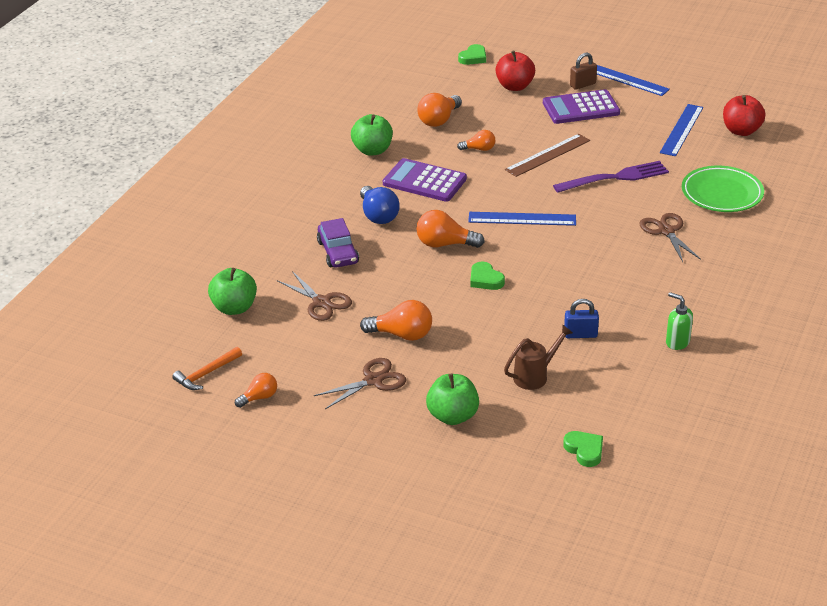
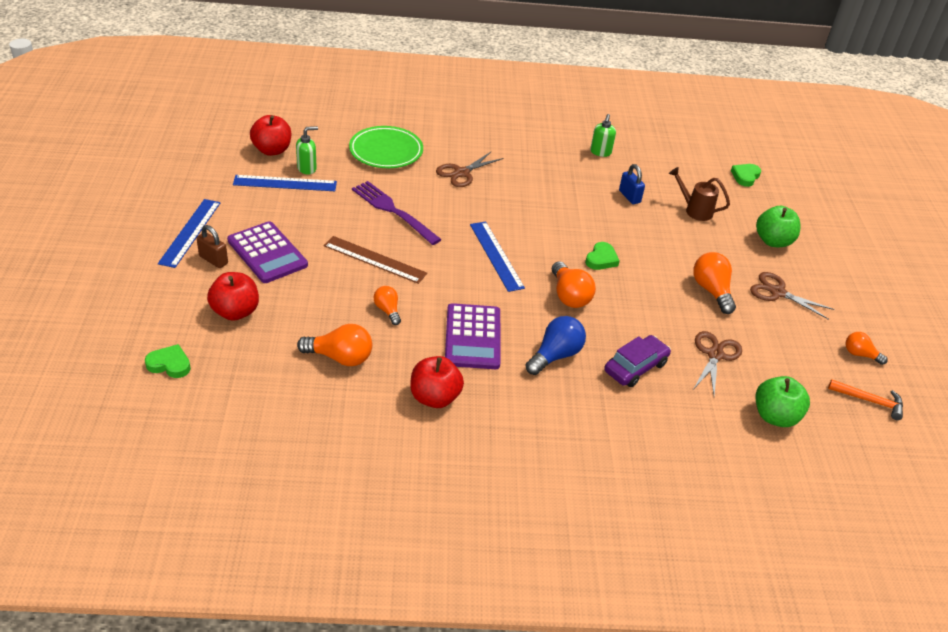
camera: 120 degrees left, 5 degrees up
green apple [351,114,393,156] -> red apple [410,356,464,408]
none -> green soap dispenser [296,126,318,175]

